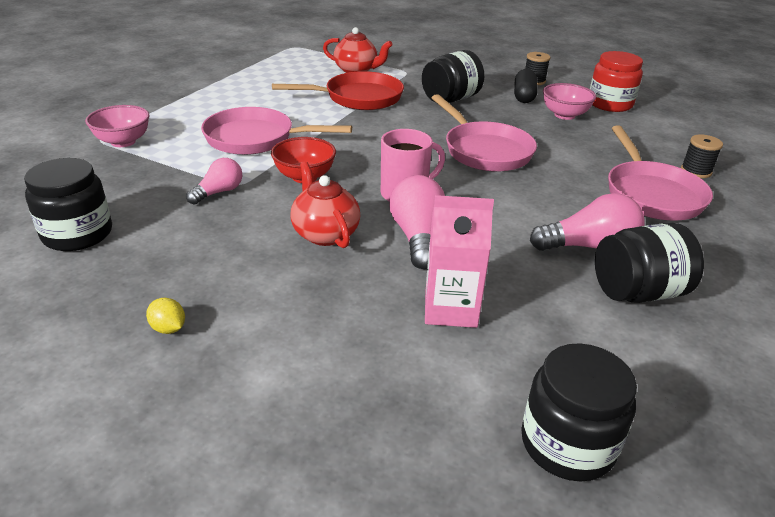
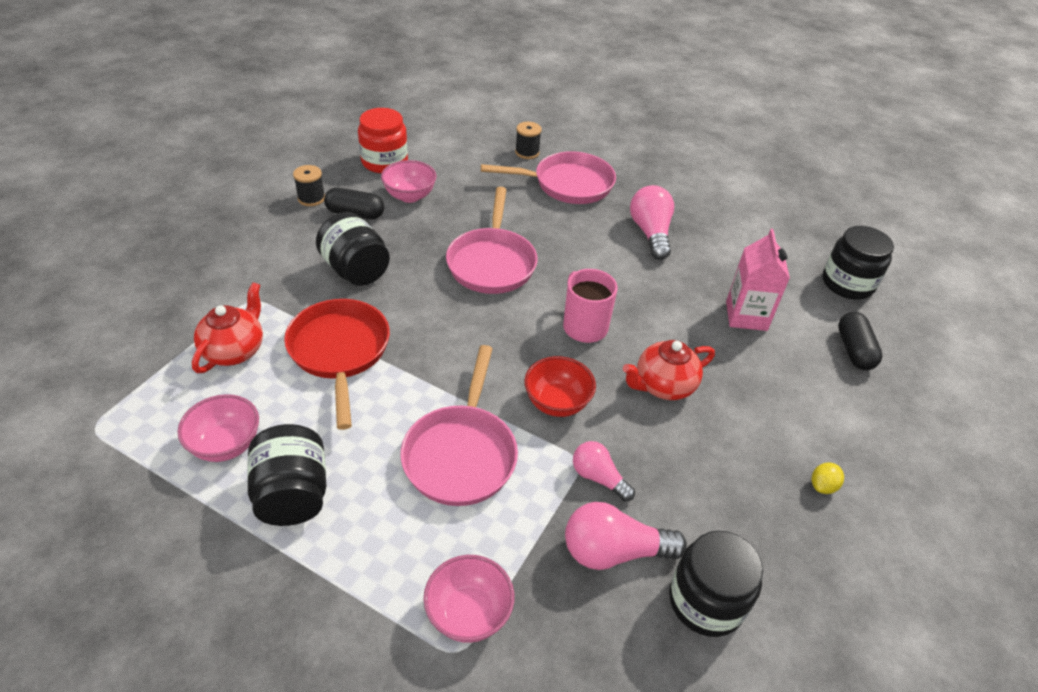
camera: 90 degrees left, 10 degrees up
pink light bulb [389,175,445,269] -> pink light bulb moved to [565,502,687,570]
pink pan [432,94,537,172] -> pink pan turned 120 degrees clockwise [446,187,538,294]
black jar [595,223,704,303] -> black jar moved to [247,424,326,526]
none -> pink bowl [177,394,259,462]
none -> black capsule [838,312,882,370]

